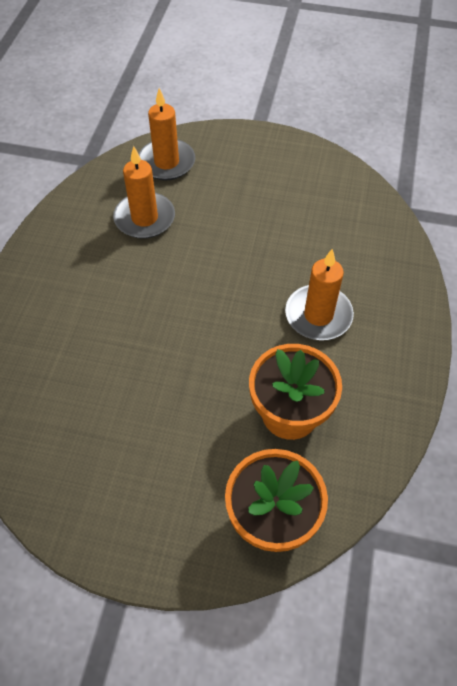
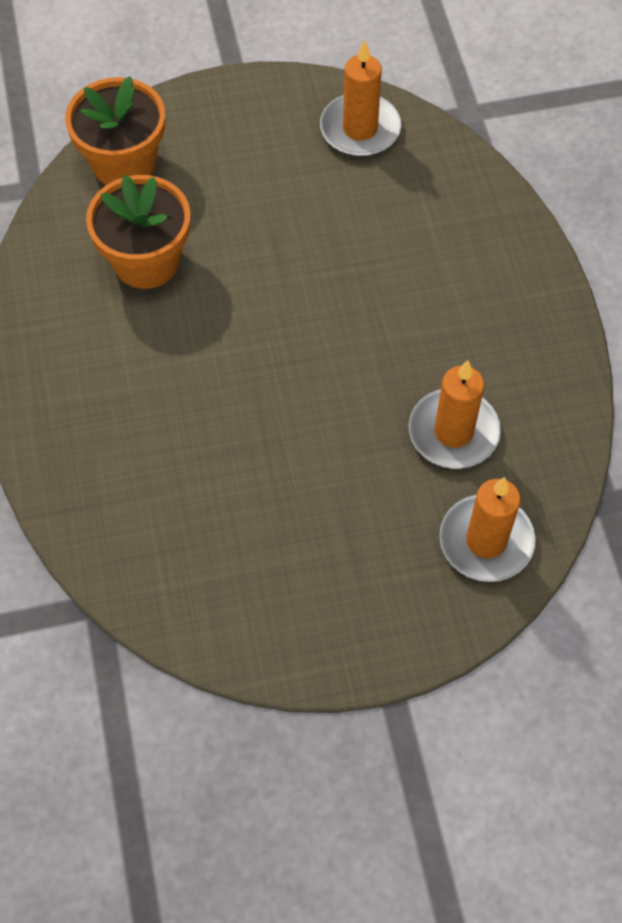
camera: 155 degrees right, 5 degrees up
orange candle [285,249,354,340] -> orange candle moved to [320,39,401,157]

